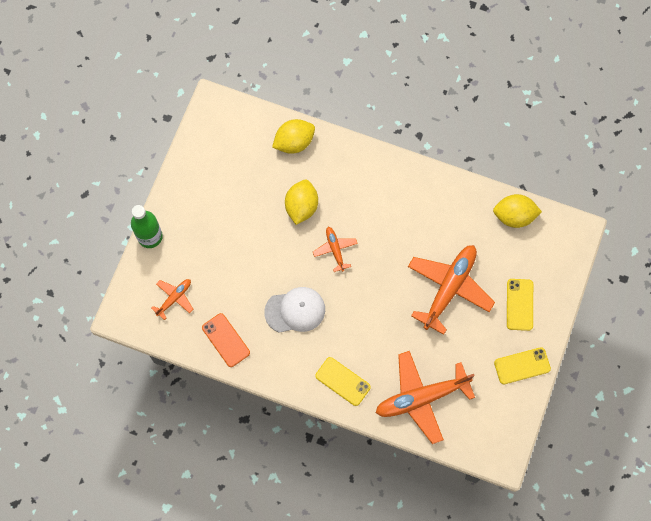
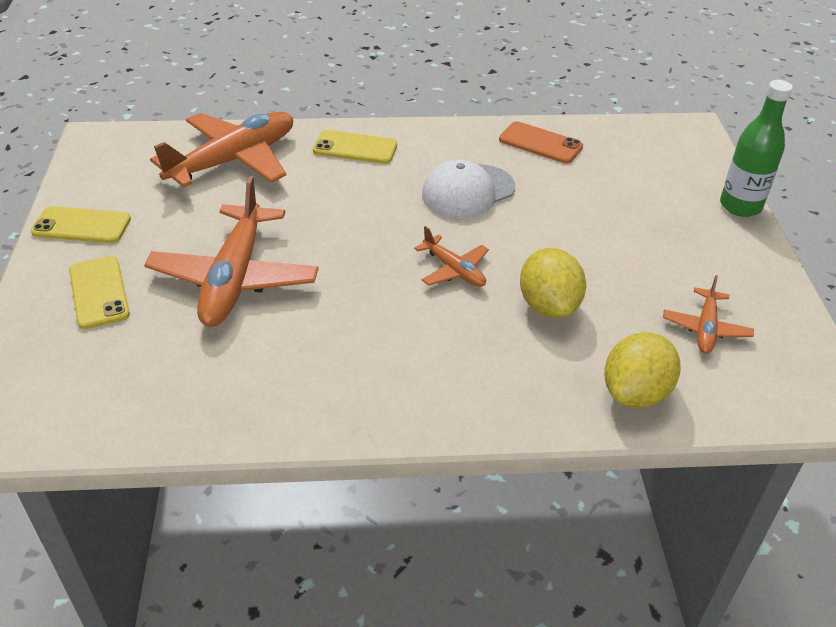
camera: 155 degrees right, 30 degrees down
orange plane [151,279,193,320] -> orange plane moved to [663,275,754,354]
yellow lemon [493,194,542,228] -> none
yellow phone [494,347,551,384] -> yellow phone turned 45 degrees clockwise [31,206,131,243]

